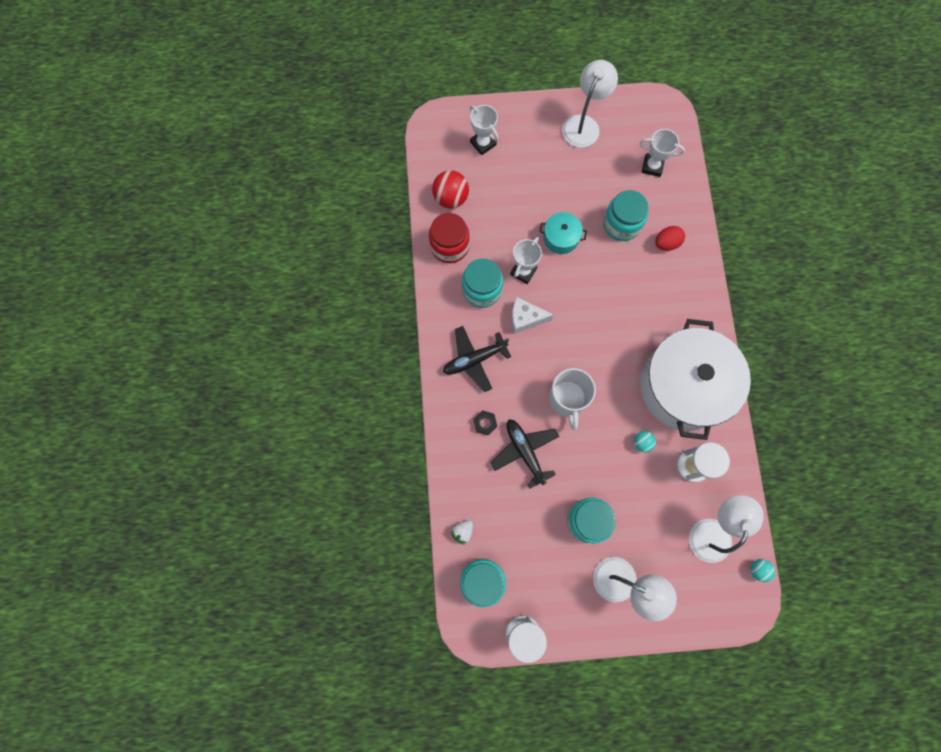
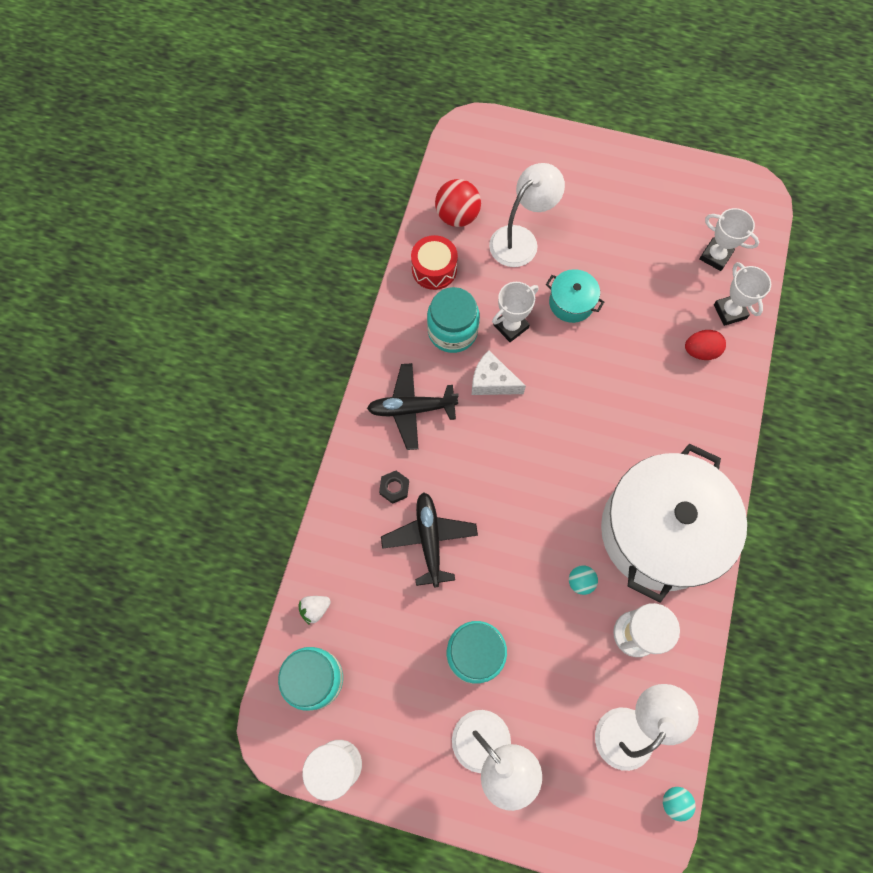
camera: 20 degrees right, 5 degrees down
red jar [429,213,470,263] -> red drum [411,235,458,290]
white trophy [470,105,498,155] -> white trophy moved to [714,262,771,326]
white mug [549,368,596,430] -> none
white lamp [562,60,618,148] -> white lamp moved to [489,163,565,267]
turquoise jar [603,190,649,241] -> none

